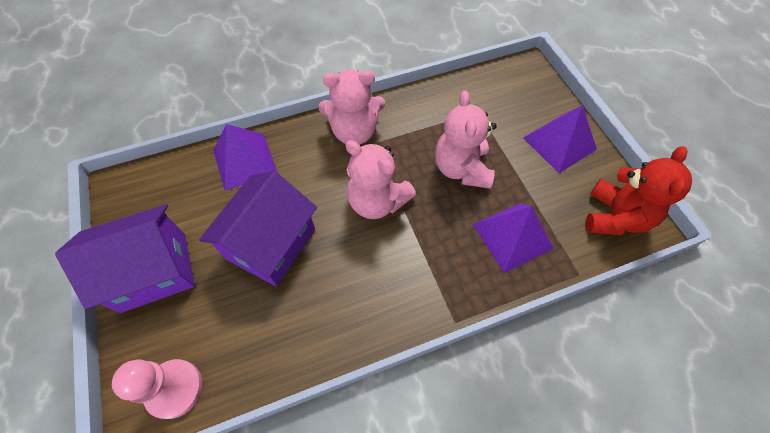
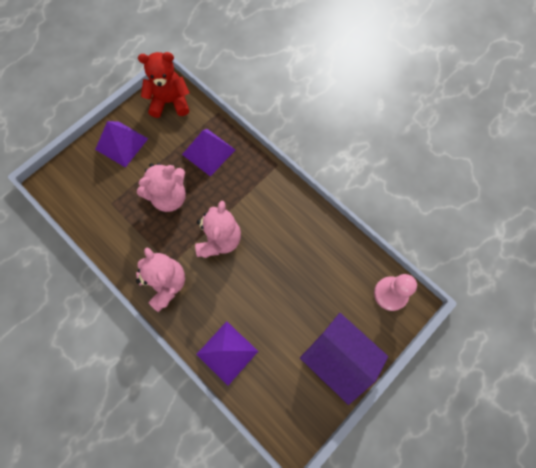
camera: 115 degrees left, 10 degrees up
purple house [199,171,317,286] -> none

